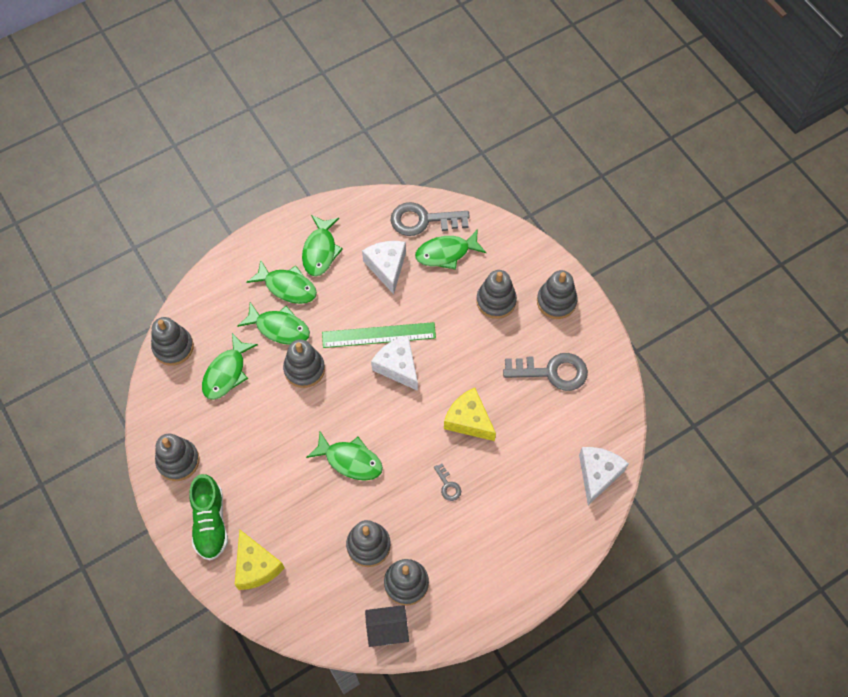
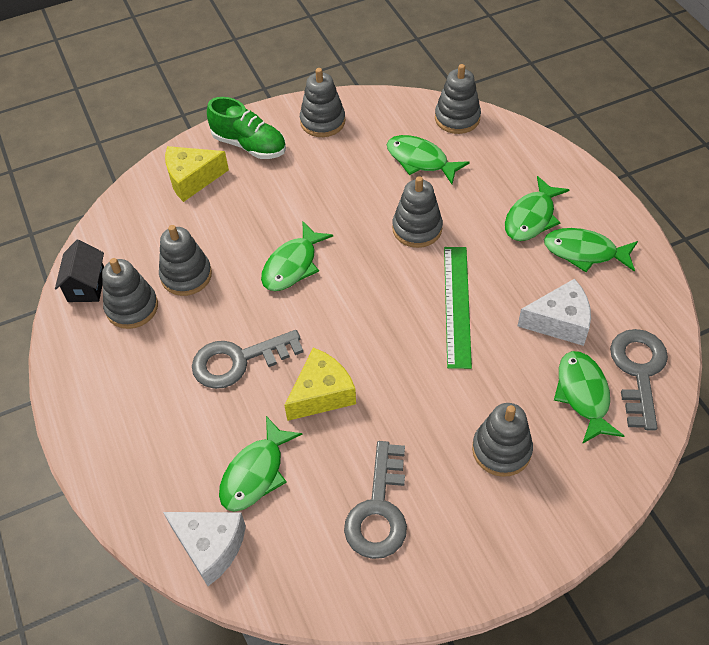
camera: 100 degrees right, 10 degrees down
green shoe [189,474,228,560] -> green shoe turned 150 degrees counterclockwise [207,97,286,159]
green fish [237,302,310,345] -> green fish moved to [219,416,302,512]
white cheese [371,335,418,391] -> none
grey key [434,464,461,501] -> grey key [192,330,303,389], size x2.16
grey stacking toy [537,270,578,319] -> none

